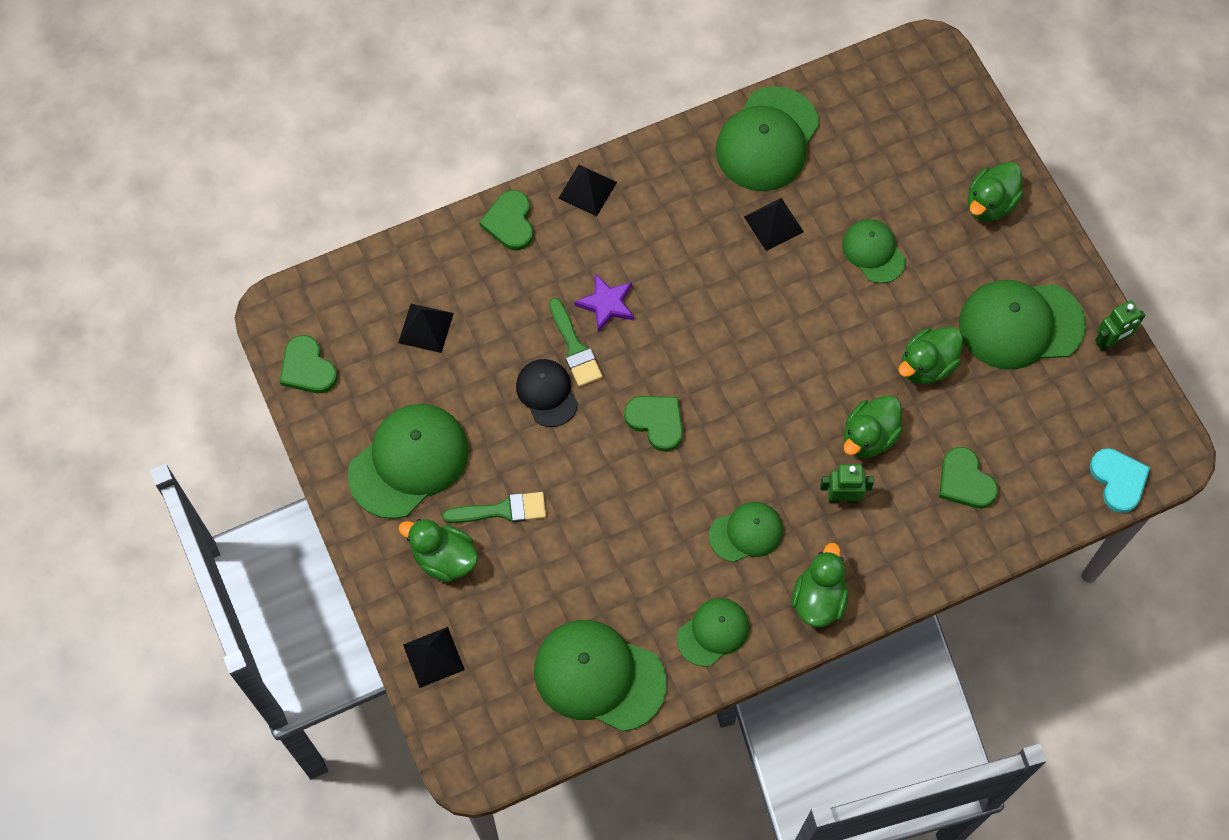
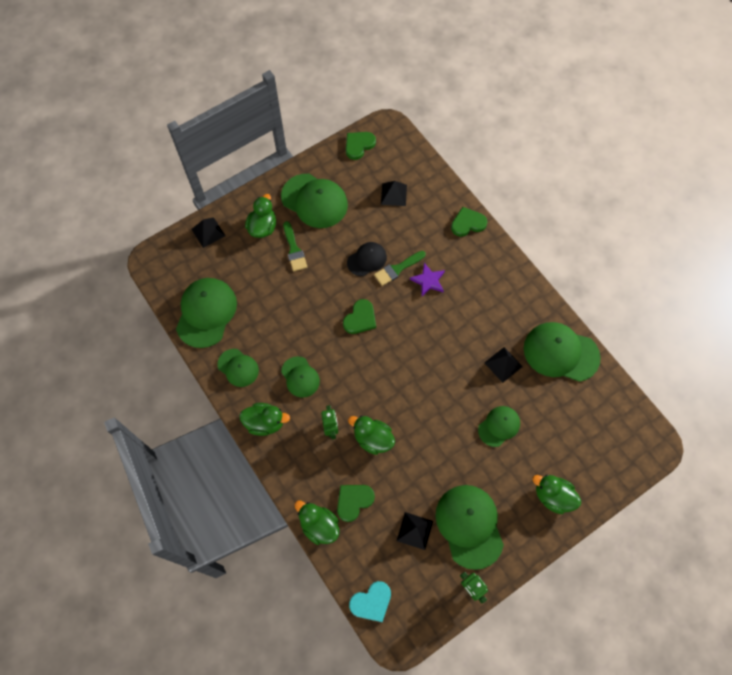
camera: 80 degrees right, 0 degrees up
black pyramid [558,165,617,216] -> black pyramid moved to [397,512,433,550]
green duck [898,327,963,384] -> green duck moved to [295,501,339,545]

